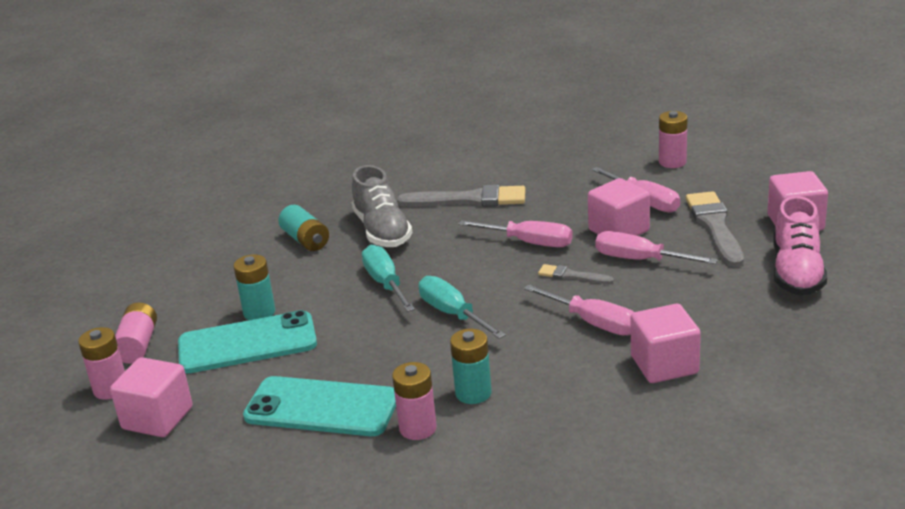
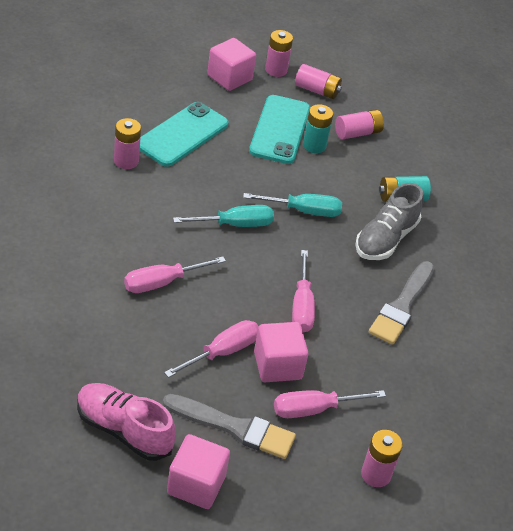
camera: 105 degrees right, 15 degrees up
grey shoe [352,165,412,247] -> grey shoe turned 60 degrees counterclockwise [355,183,423,260]
turquoise battery [450,329,492,404] -> none
pink screwdriver [459,220,573,247] -> pink screwdriver turned 45 degrees counterclockwise [292,250,315,333]
grey brush [538,264,614,284] -> none
pink cube [631,304,701,383] -> none
none -> pink battery [335,109,384,140]

